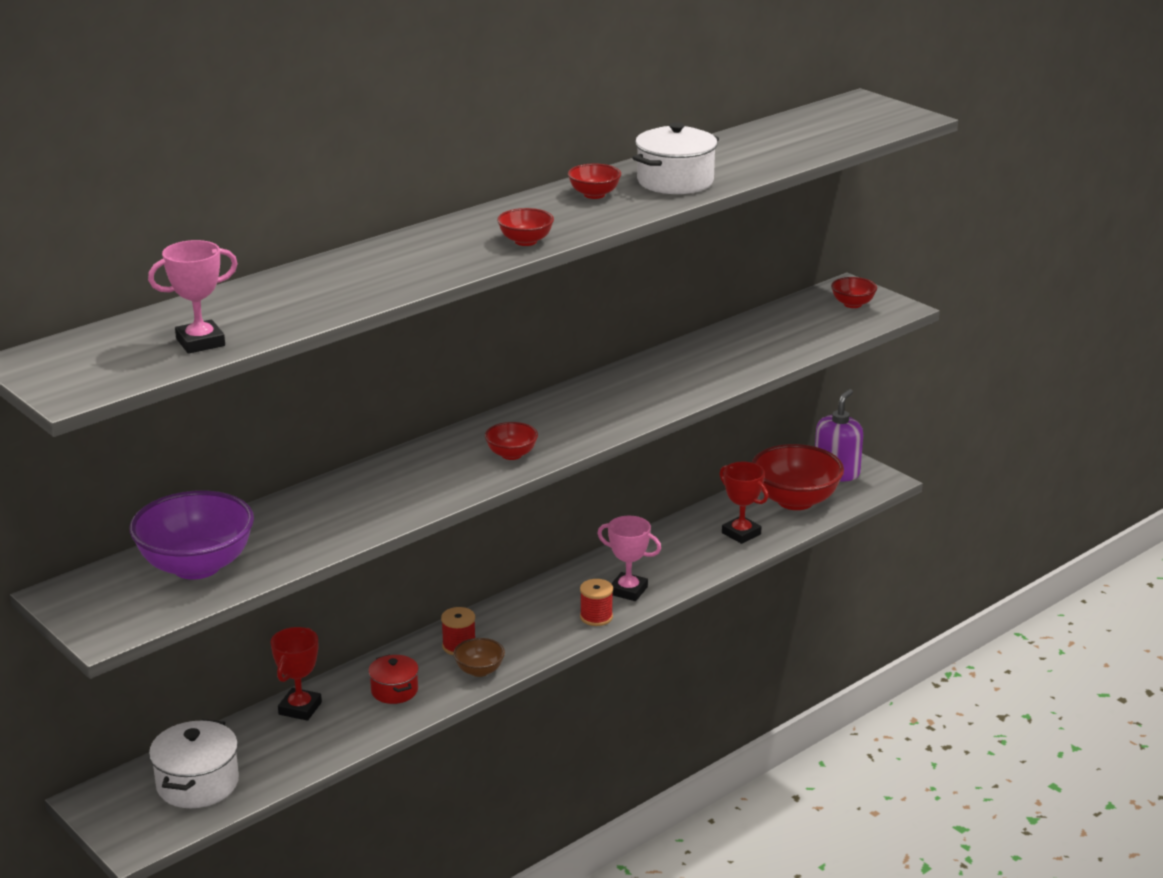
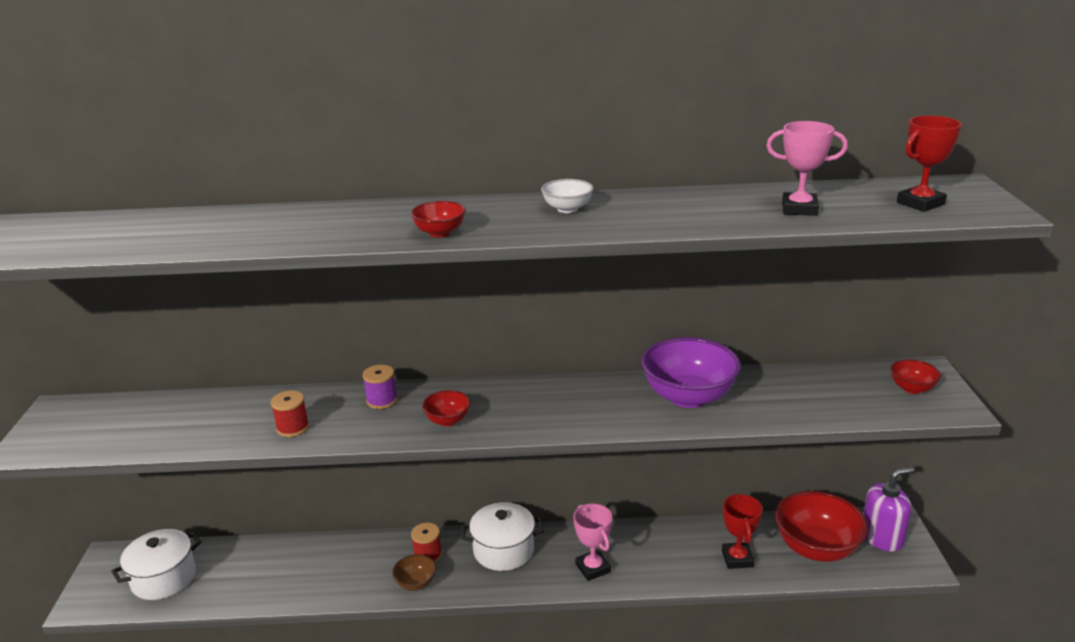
camera: 40 degrees right, 0 degrees up
purple bowl [130,490,254,580] -> purple bowl moved to [641,337,741,408]
pink trophy [148,240,238,354] -> pink trophy moved to [766,121,848,216]
red trophy [271,627,322,721] -> red trophy moved to [897,115,962,212]
red pot [368,654,419,704] -> none
red bowl [568,164,621,199] -> white bowl [541,179,593,213]
red spool [580,579,613,626] -> red spool moved to [271,390,309,437]
white pot [632,122,719,194] -> white pot moved to [461,502,544,571]
none -> purple spool [362,365,398,409]

